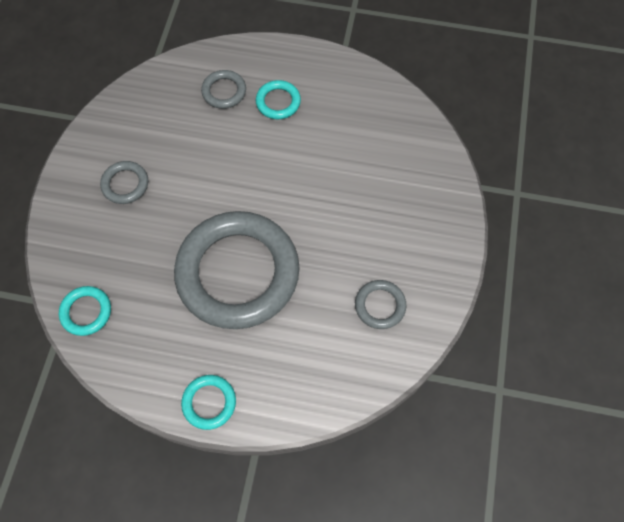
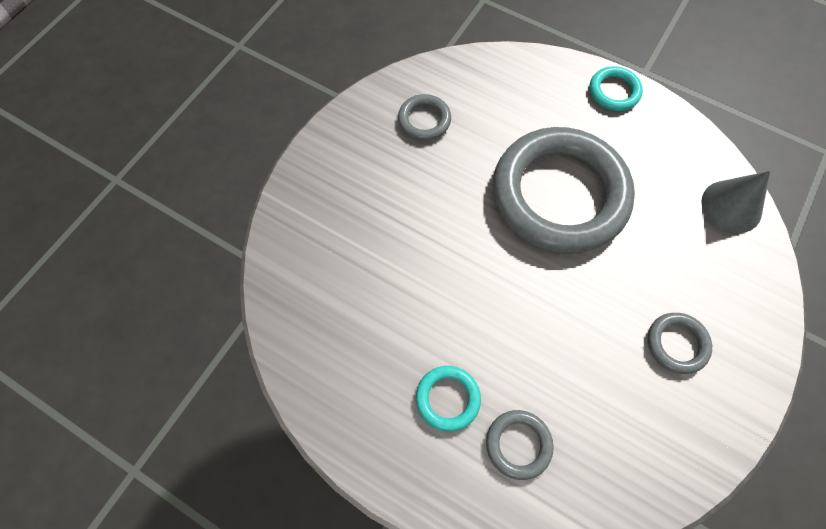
camera: 160 degrees left, 0 degrees up
turquoise ring [59,286,111,336] -> grey cone [702,171,770,233]

